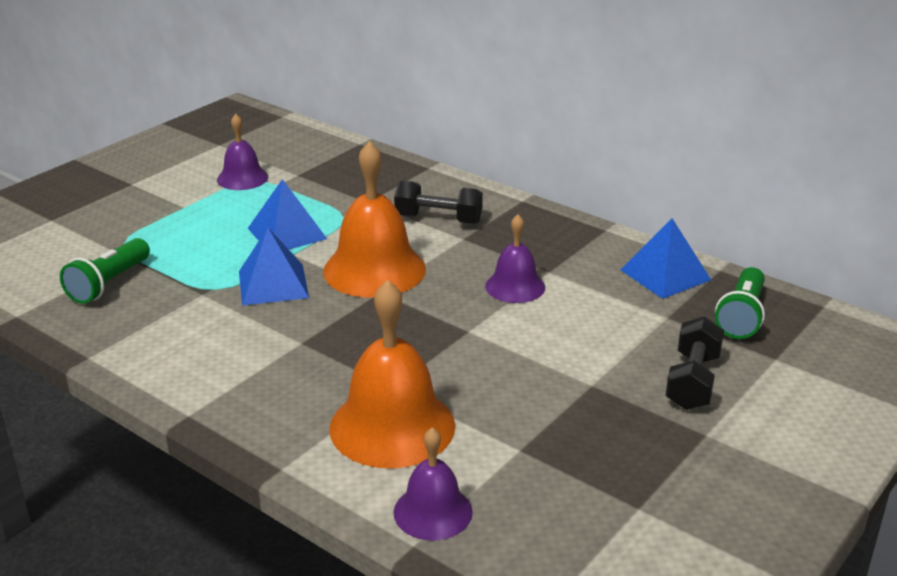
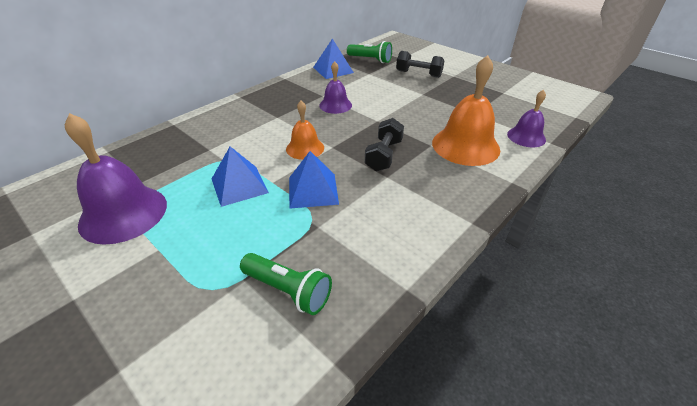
camera: 85 degrees left, 10 degrees up
purple bell [217,114,268,190] -> purple bell [65,113,167,244], size x1.75
orange bell [323,141,426,298] -> orange bell [286,101,324,160], size x0.57
black dumbbell [394,181,483,224] -> black dumbbell moved to [365,118,404,171]

